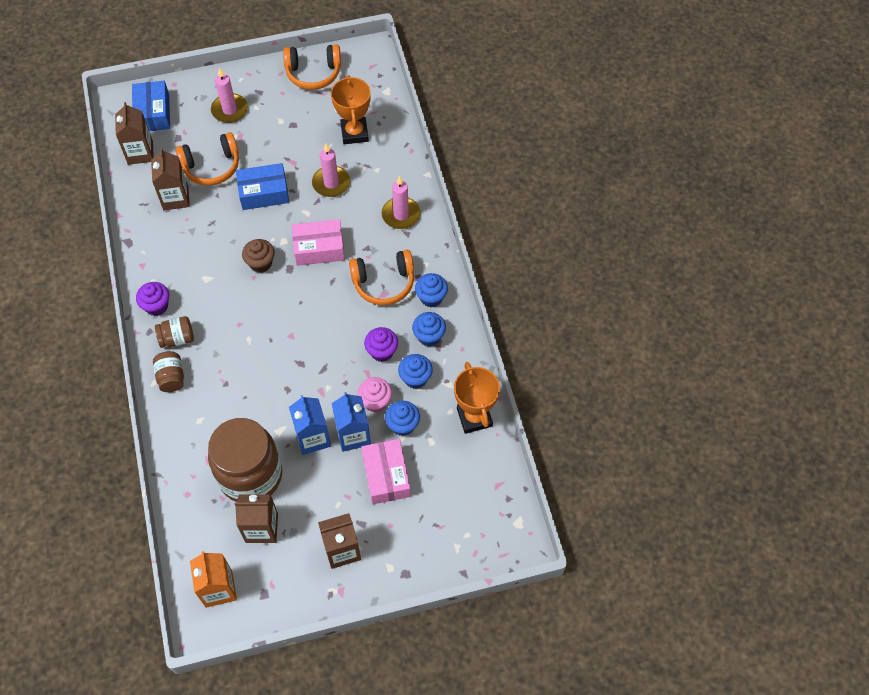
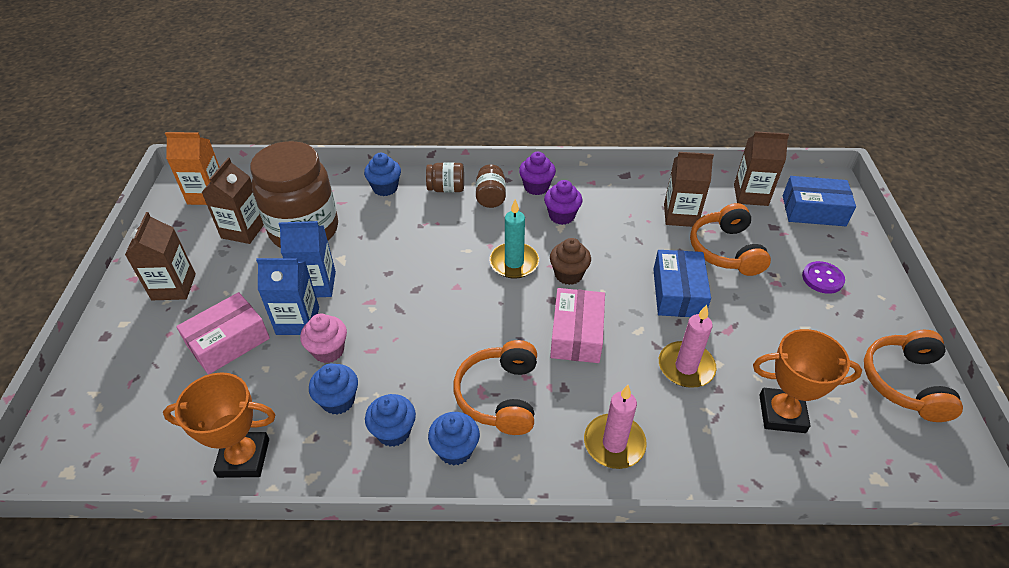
camera: 105 degrees right, 15 degrees down
pink candle [211,68,248,123] -> purple button [802,261,845,294]
pink box [361,439,411,504] -> pink box turned 45 degrees counterclockwise [176,292,270,375]
purple cupcake [364,327,398,362] -> purple cupcake moved to [544,180,582,225]
blue cupcake [385,400,420,436] -> blue cupcake moved to [364,153,401,196]
none -> turquoise candle [489,199,539,279]

